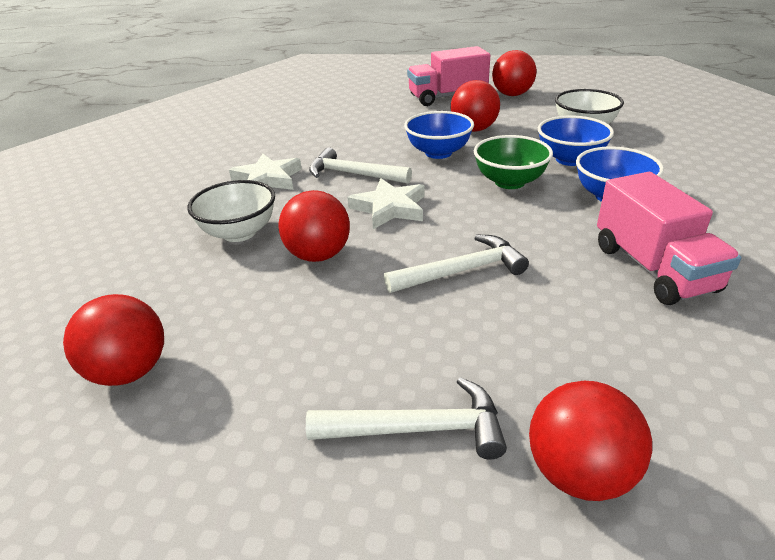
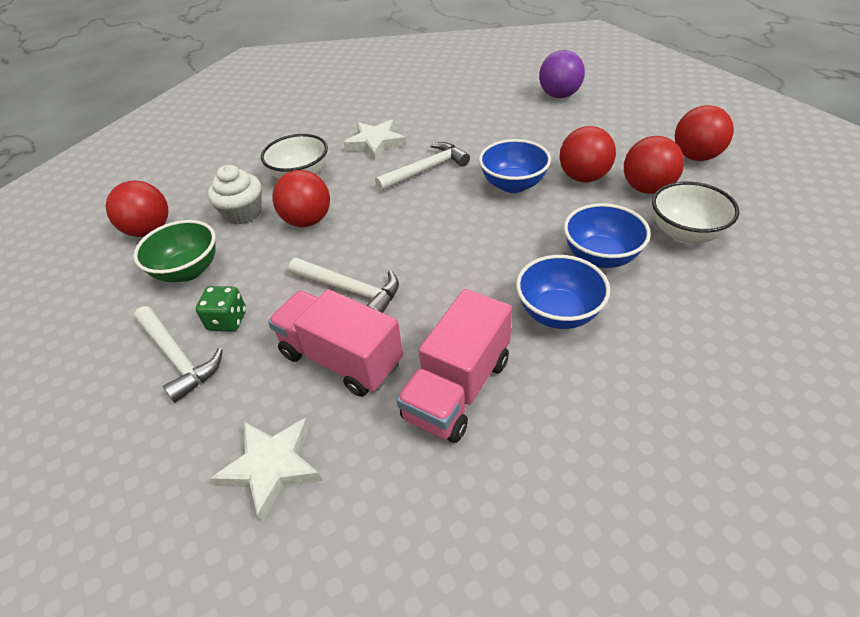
camera: 50 degrees right, 10 degrees up
white hammer [309,147,412,184] -> white hammer turned 75 degrees clockwise [375,142,470,191]
white star [347,178,425,229] -> white star moved to [210,418,323,522]
pink truck [407,46,490,106] -> pink truck moved to [268,289,403,397]
green bowl [474,135,553,189] -> green bowl moved to [133,220,216,282]
red ball [529,381,652,501] -> red ball moved to [624,136,684,194]
none -> green dice [196,286,246,332]
none -> white cupcake [208,165,262,225]
none -> purple ball [539,50,585,98]

